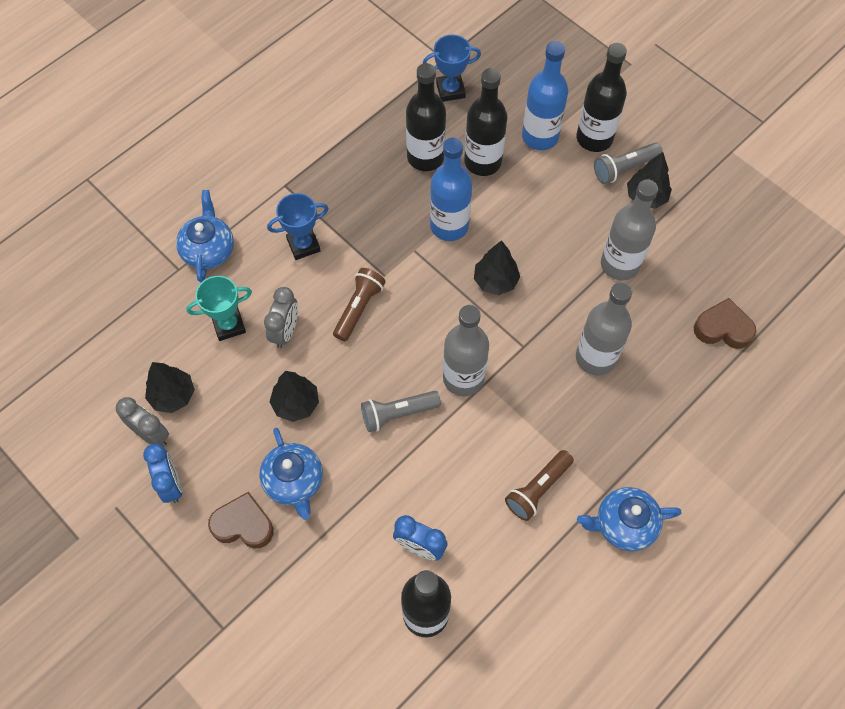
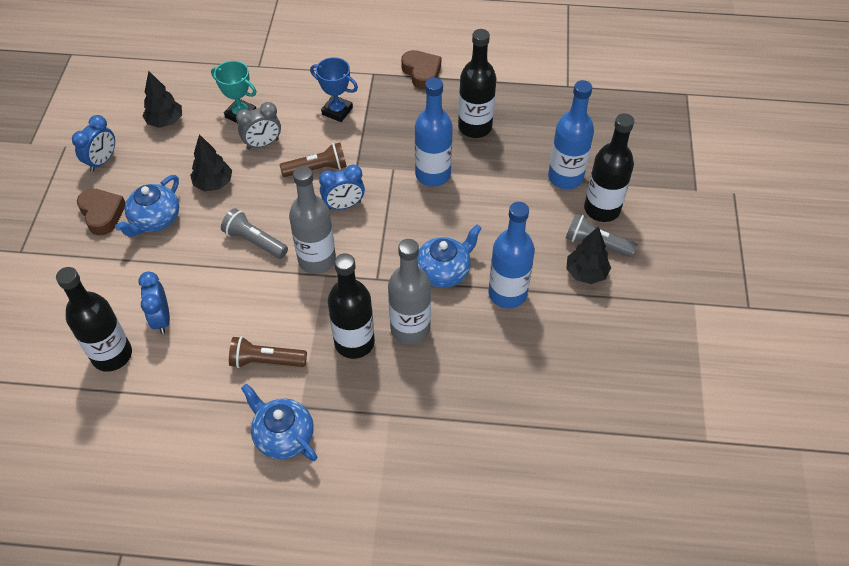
camera: 50 degrees right, 10 degrees down
grey clock [116,397,169,447] -> none
blue teapot [176,190,234,282] -> blue teapot moved to [417,224,482,288]
blue trophy [423,34,481,102] -> none
black bottle [464,68,507,176] -> black bottle moved to [328,254,375,359]
black tree [474,240,520,295] -> none
grey bottle [601,179,658,281] -> blue bottle [488,202,535,309]
brown heart [694,298,756,349] -> brown heart moved to [401,50,441,90]
none -> blue clock [319,165,365,210]

